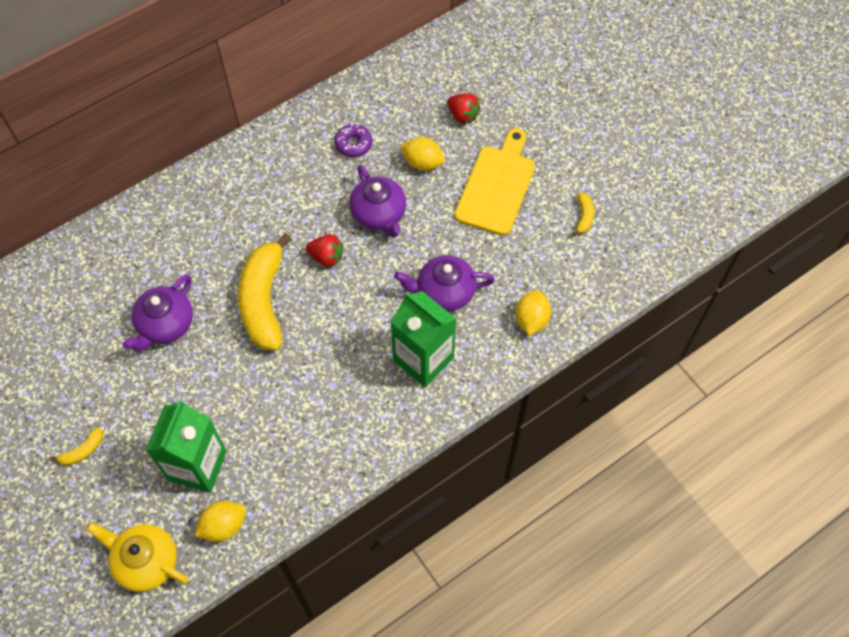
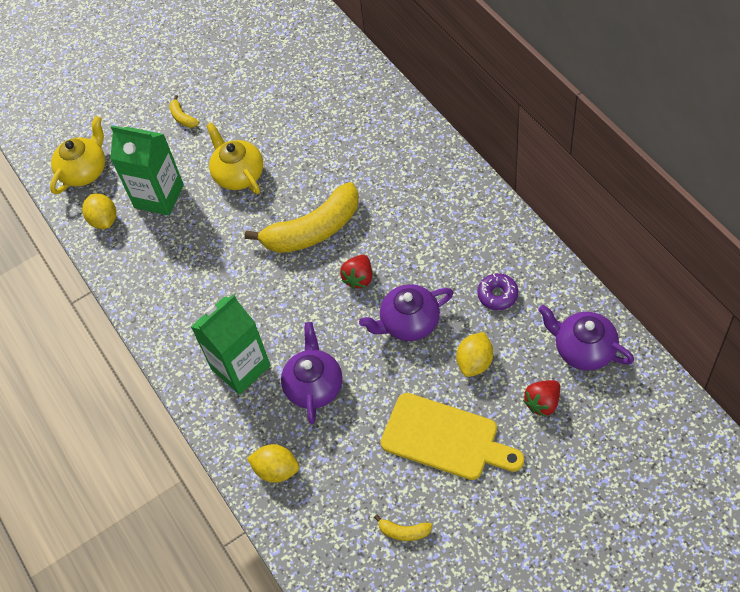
camera: 100 degrees right, 5 degrees down
purple teapot [123,275,193,351] -> purple teapot moved to [538,305,634,371]
yellow banana [238,233,292,350] -> yellow banana turned 150 degrees clockwise [245,182,359,253]
none -> yellow teapot [206,122,263,194]

